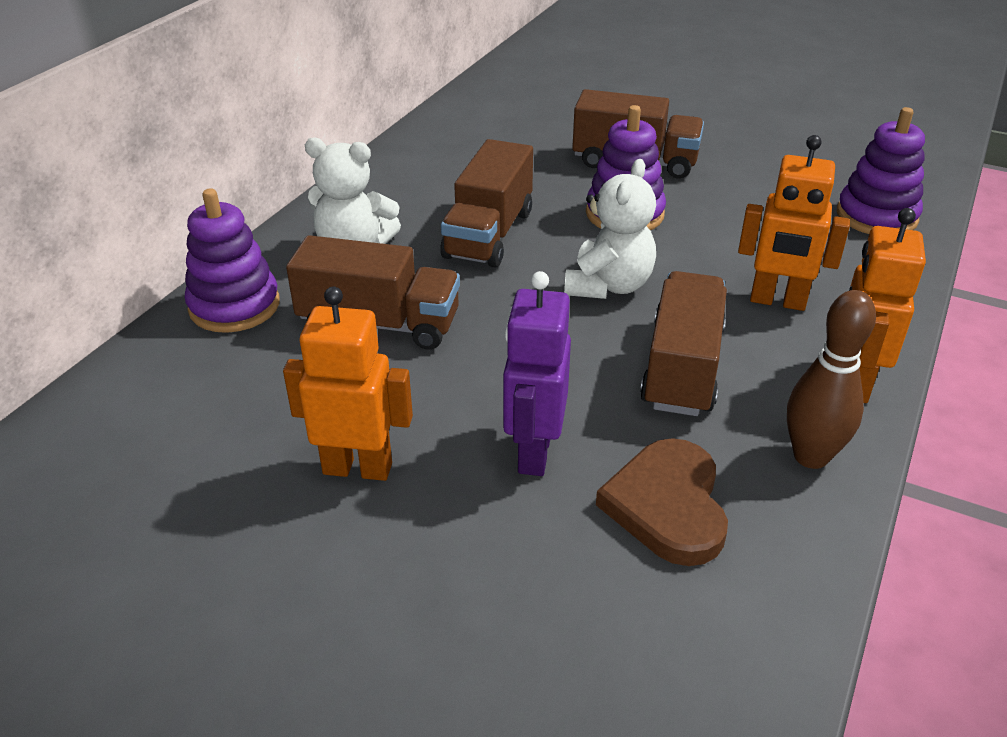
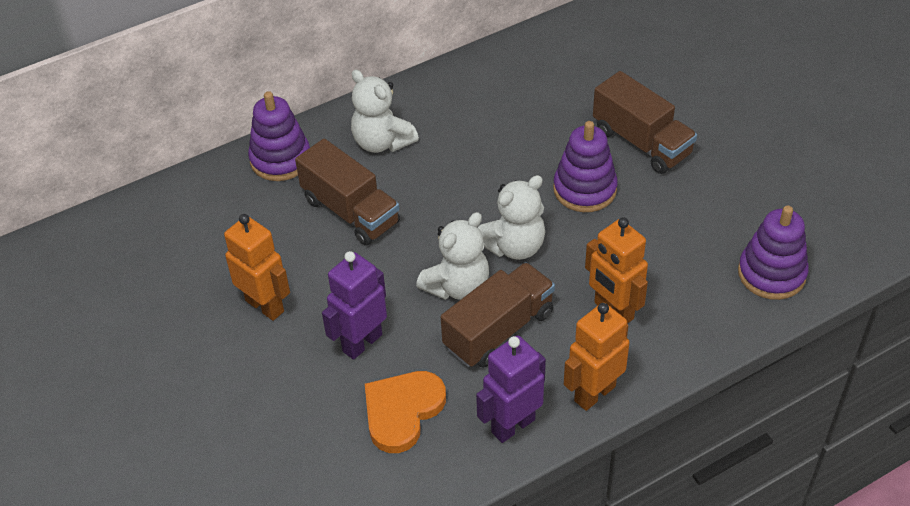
camera: 35 degrees right, 10 degrees up
brown truck [440,139,533,268] -> none
brown heart [596,438,728,566] -> orange heart [365,371,446,453]
brown bowling pin [787,290,876,469] -> purple robot [476,335,546,443]
none -> white teddy bear [416,212,489,300]

